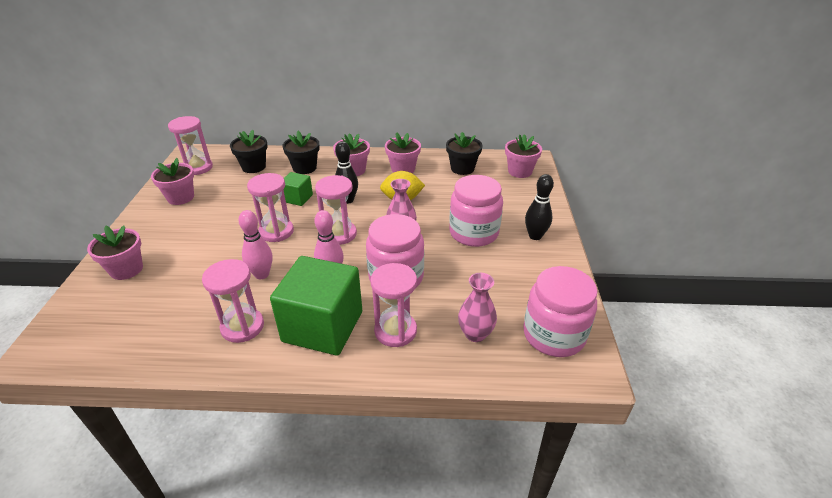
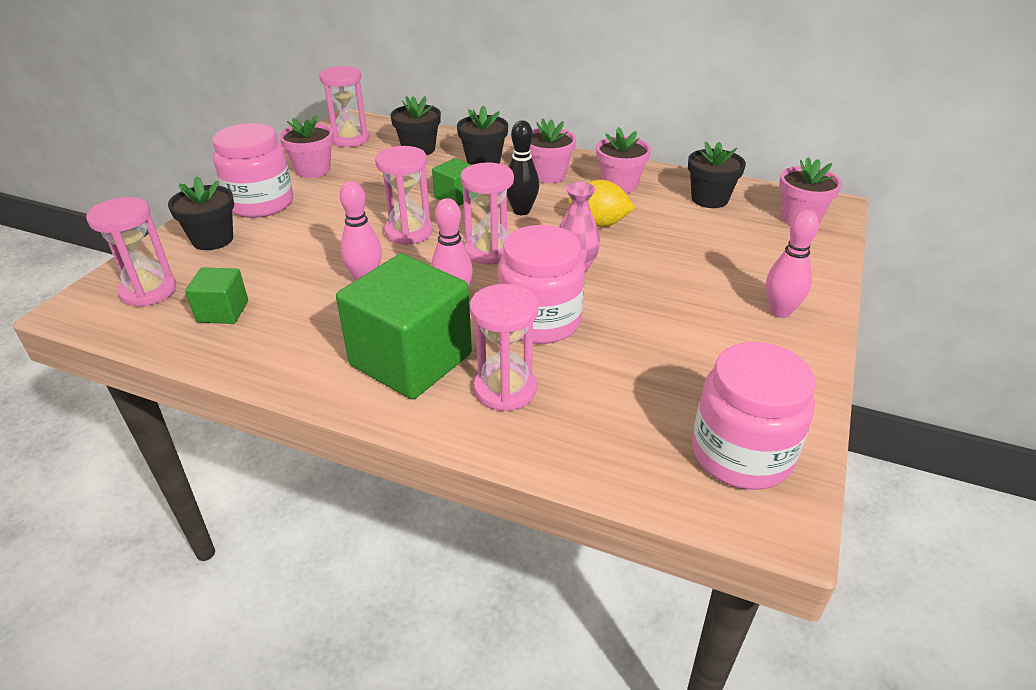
camera: 20 degrees right, 0 degrees up
pink flower pot [87,226,143,280] -> black flower pot [168,176,234,250]
pink hourglass [202,259,264,343] -> pink hourglass moved to [86,197,176,307]
pink jar [449,175,503,247] -> pink jar moved to [212,123,293,218]
pink vase [458,273,497,342] -> none
black bowling pin [525,174,554,240] -> pink bowling pin [766,210,819,318]
none -> green cube [185,267,248,324]

